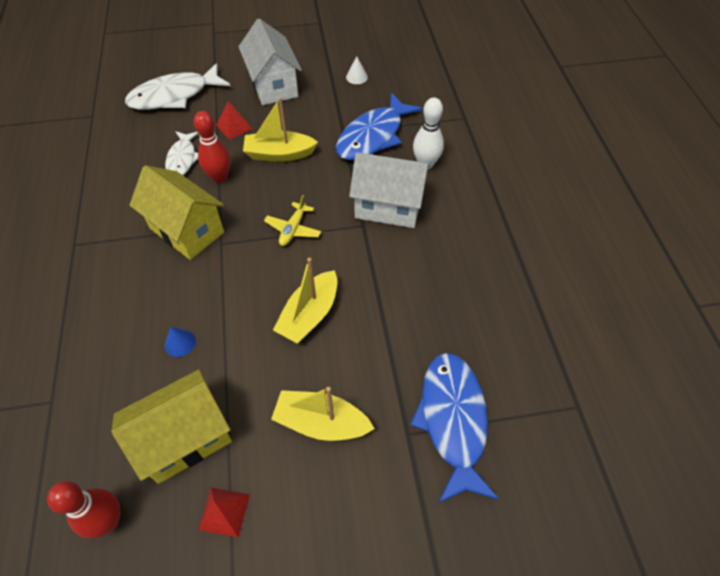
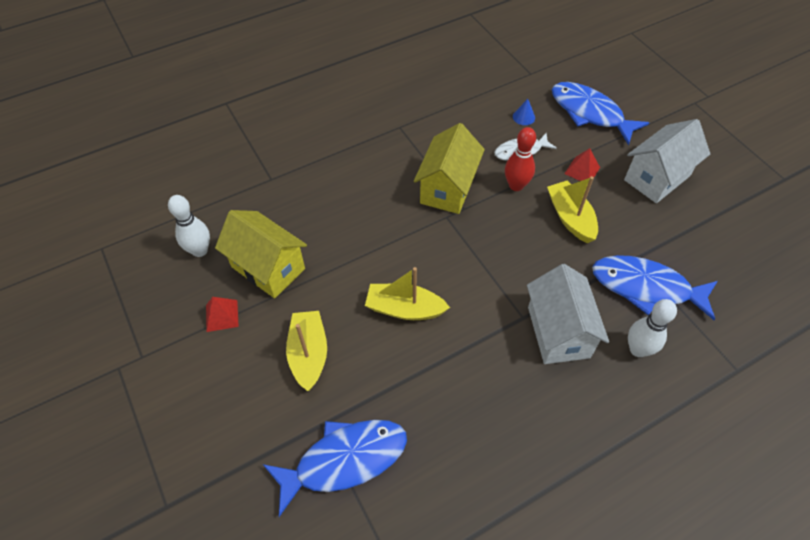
camera: 70 degrees right, 0 degrees up
red bowling pin [47,481,120,538] -> white bowling pin [168,195,210,257]
white fish [125,63,230,110] -> blue fish [552,82,649,145]
blue cone [165,327,196,357] -> blue cone moved to [513,99,535,125]
yellow plane [264,195,321,246] -> none
white cone [346,56,368,84] -> none

